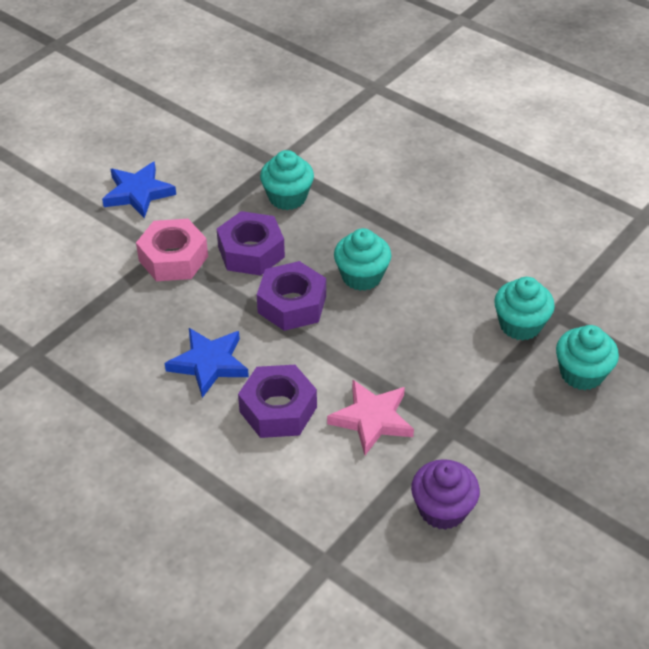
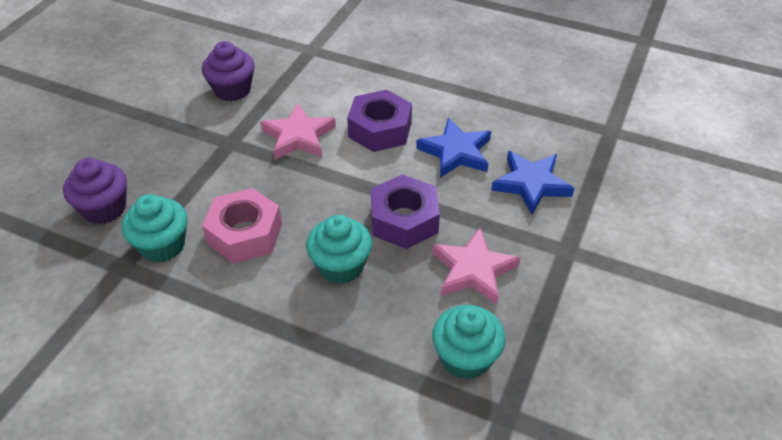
camera: 165 degrees right, 0 degrees up
blue star [102,162,176,218] -> blue star moved to [491,151,575,214]
pink nut [136,219,208,281] -> pink nut moved to [202,188,282,264]
purple nut [217,211,285,276] -> pink star [432,228,521,305]
turquoise cupcake [556,325,619,390] -> purple cupcake [63,158,127,224]

